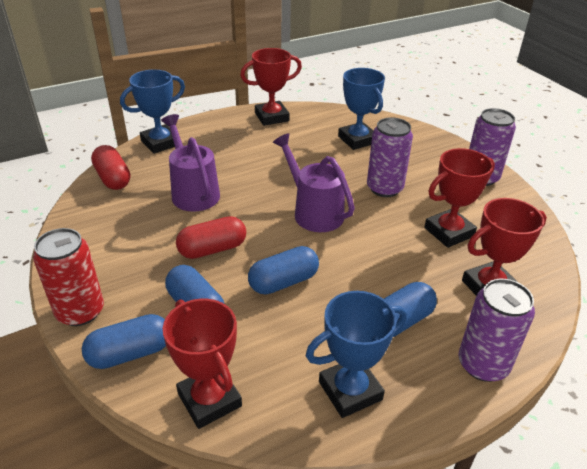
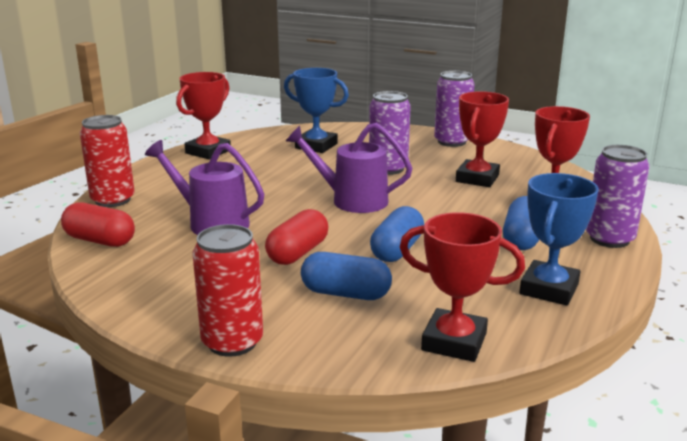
camera: 35 degrees left, 15 degrees down
blue capsule [82,314,166,369] -> none
blue trophy [120,70,185,154] -> red can [80,115,135,207]

